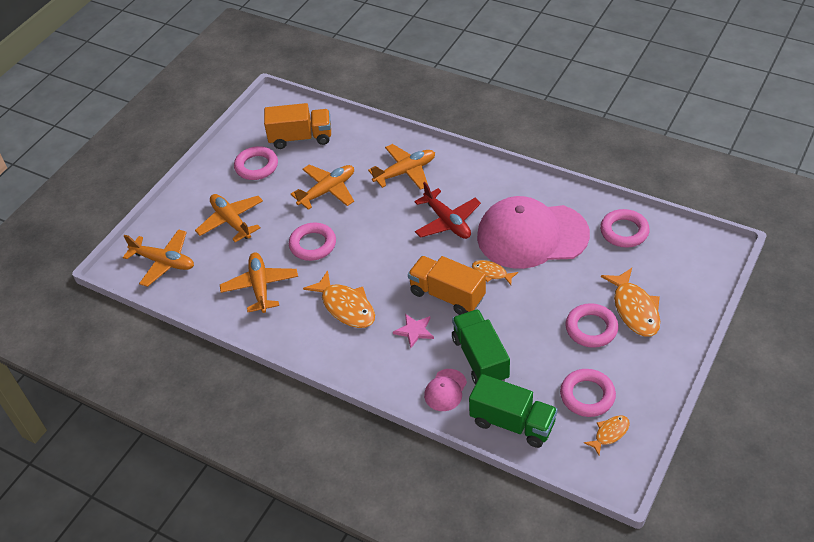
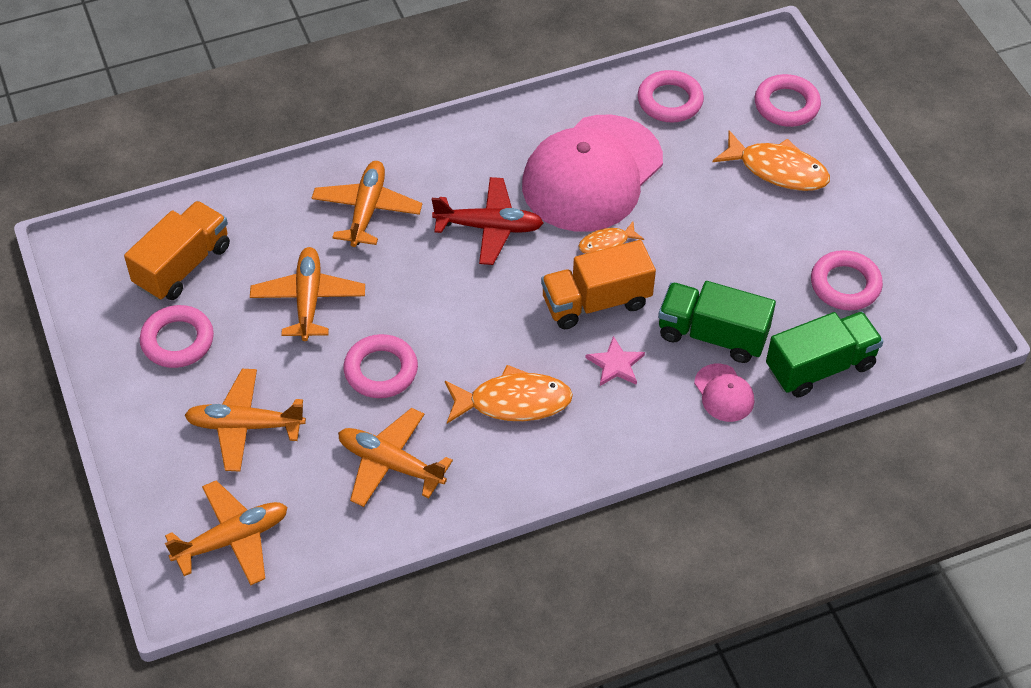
camera: 55 degrees left, 5 degrees up
pink ring [565,303,618,348] -> pink ring moved to [755,74,821,127]
orange fish [584,415,630,455] -> none

